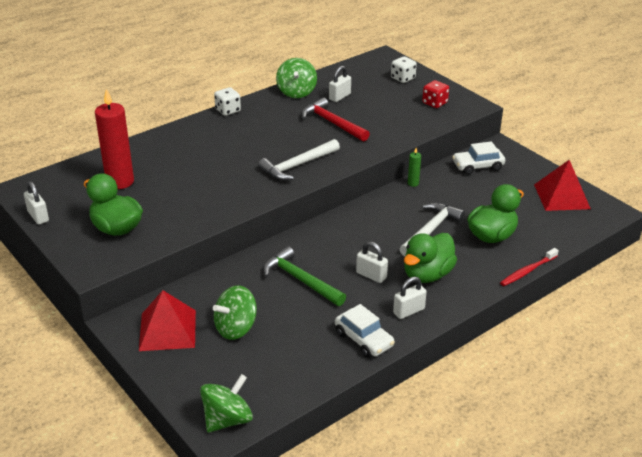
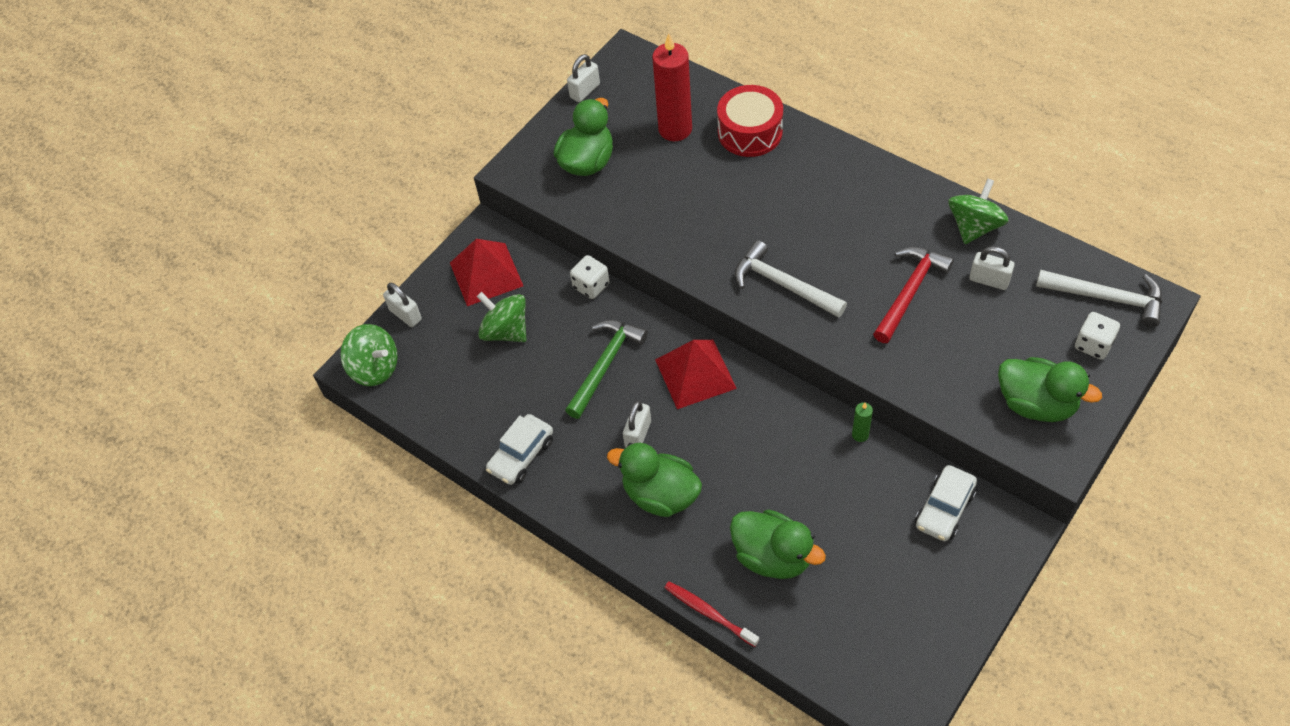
camera: 80 degrees right, 20 degrees up
white dice [214,87,241,116] -> white dice moved to [570,255,609,299]
green spinning top [276,58,317,98] -> green spinning top turned 135 degrees clockwise [948,178,1008,244]
white padlock [393,277,427,319] -> white padlock moved to [383,283,422,327]
white hammer [400,202,465,256] -> white hammer moved to [1036,270,1162,327]
red dice [422,80,449,108] -> green duck [998,357,1102,422]
white car [452,141,505,175] -> white car turned 120 degrees counterclockwise [915,465,977,541]
red pyramid [534,160,591,211] -> red pyramid moved to [655,340,737,409]
none -> red drum [717,85,783,157]

